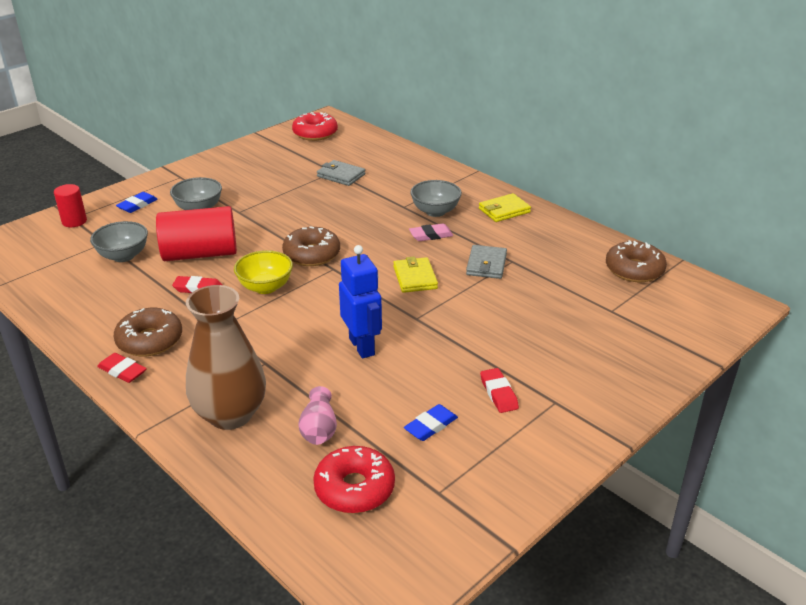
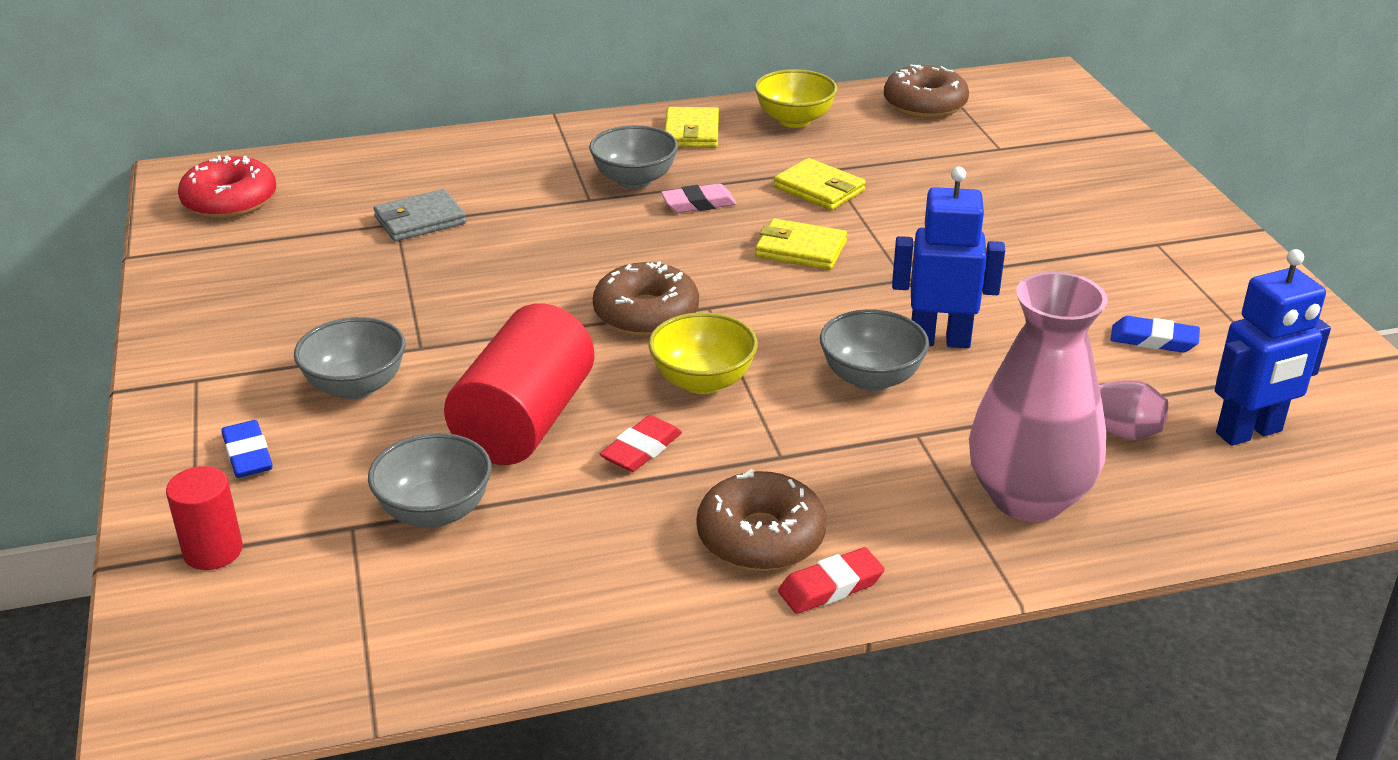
camera: 60 degrees left, 0 degrees up
brown vase [186,285,266,430] -> pink vase [969,271,1108,522]
red donut [313,446,395,513] -> blue robot [1214,249,1331,446]
blue eraser [404,404,458,441] -> blue eraser turned 60 degrees counterclockwise [1110,316,1200,353]
pink eraser [409,223,453,241] -> pink eraser turned 60 degrees clockwise [661,183,737,213]
grey wallet [466,245,507,279] -> yellow wallet [774,158,866,210]
red eraser [480,368,519,413] -> none
none -> yellow bowl [754,69,837,128]
none -> grey bowl [820,309,929,391]

